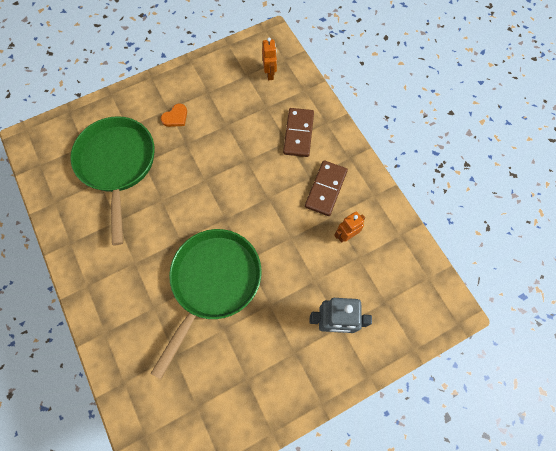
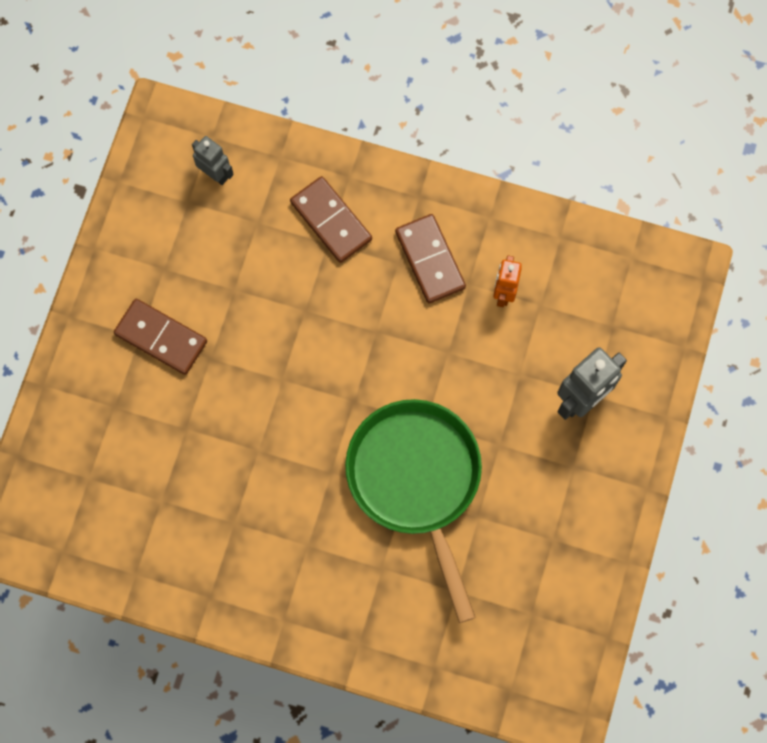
camera: 45 degrees left, 5 degrees up
green pan [70,116,154,245] -> none
orange heart [161,103,187,127] -> brown domino [114,299,207,375]
orange robot [262,38,277,80] -> grey robot [192,136,234,185]

